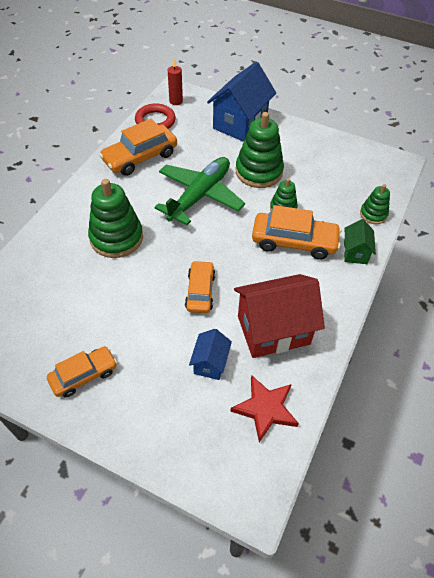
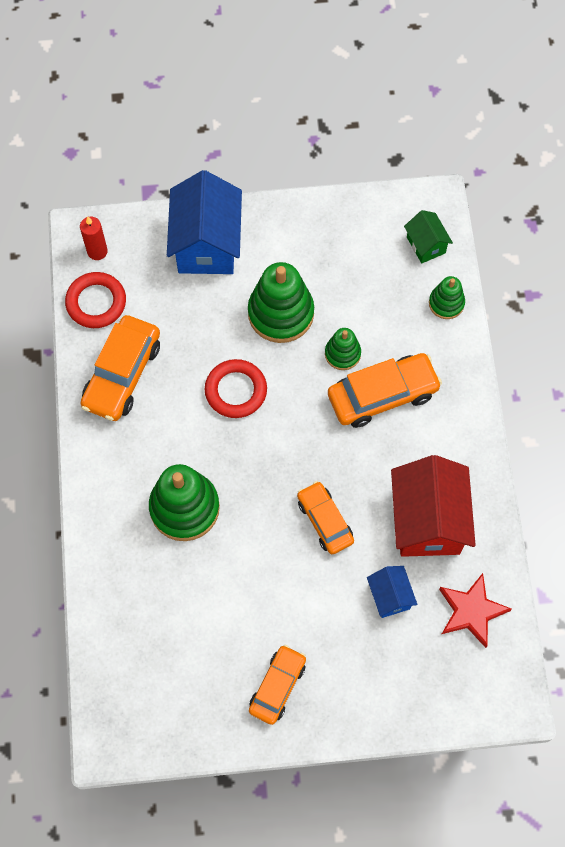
camera: 30 degrees left, 15 degrees up
green plane [154,157,245,225] -> red ring [205,359,267,418]
red house [234,274,325,358] -> red house turned 45 degrees counterclockwise [391,455,476,557]
green house [344,219,376,264] -> green house moved to [404,210,453,263]

